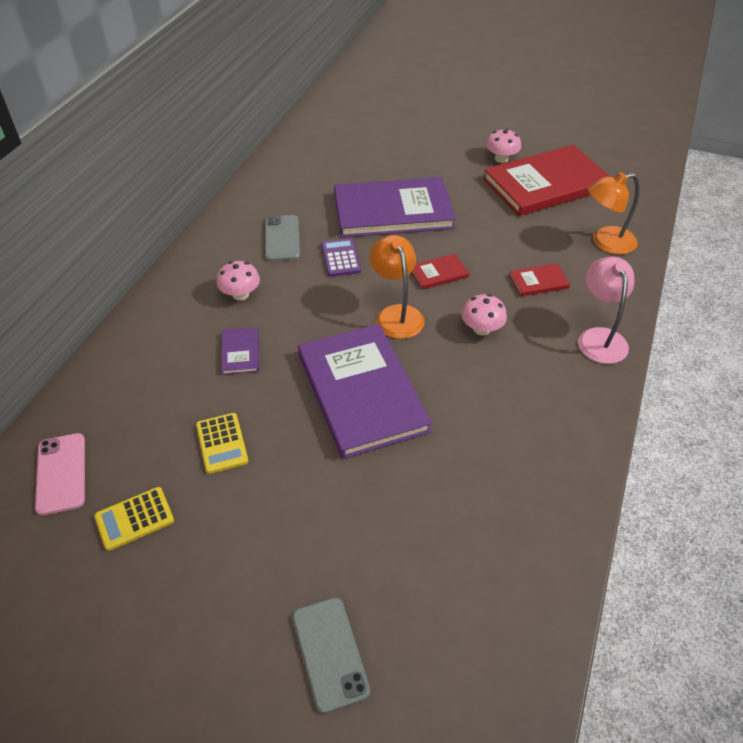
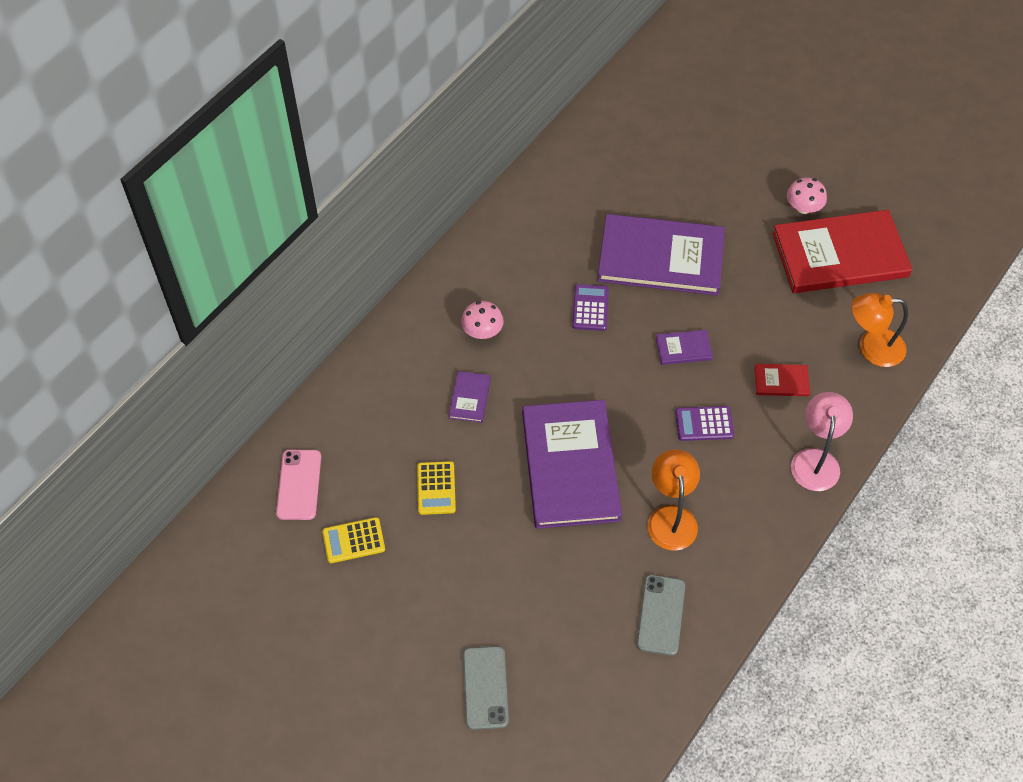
camera: 15 degrees right, 10 degrees up
grey phone [265,215,300,261] -> grey phone moved to [637,575,685,656]
orange lamp [370,235,425,339] -> orange lamp moved to [648,449,700,551]
red book [412,254,469,289] -> purple book [656,330,713,365]
pink mushroom [462,294,507,335] -> purple calculator [675,406,734,441]

